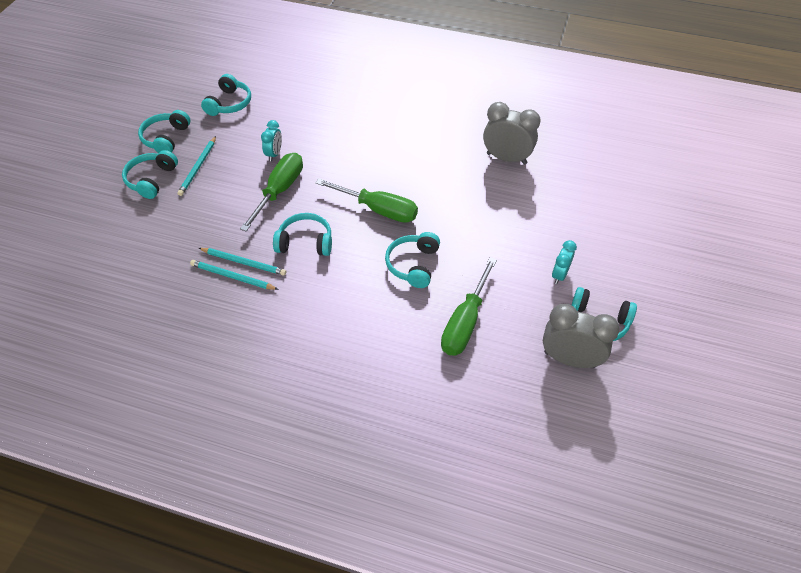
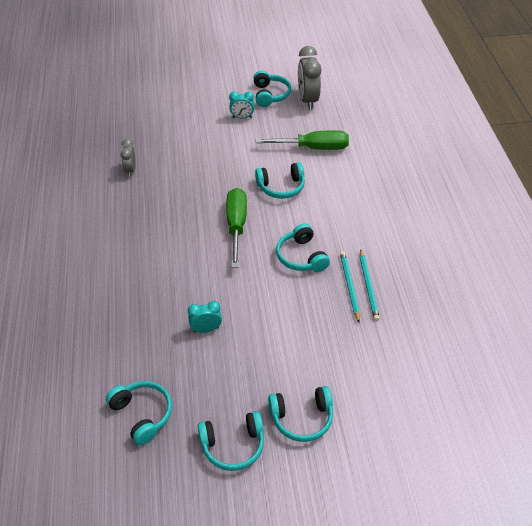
camera: 115 degrees left, 5 degrees down
turquoise pencil [177,136,216,196] -> none
turquoise headphones [201,74,251,116] -> turquoise headphones turned 60 degrees clockwise [106,381,172,445]
green screwdriver [240,153,303,232] -> none
grey clock [483,102,541,165] -> grey clock [120,139,136,177], size x0.56

